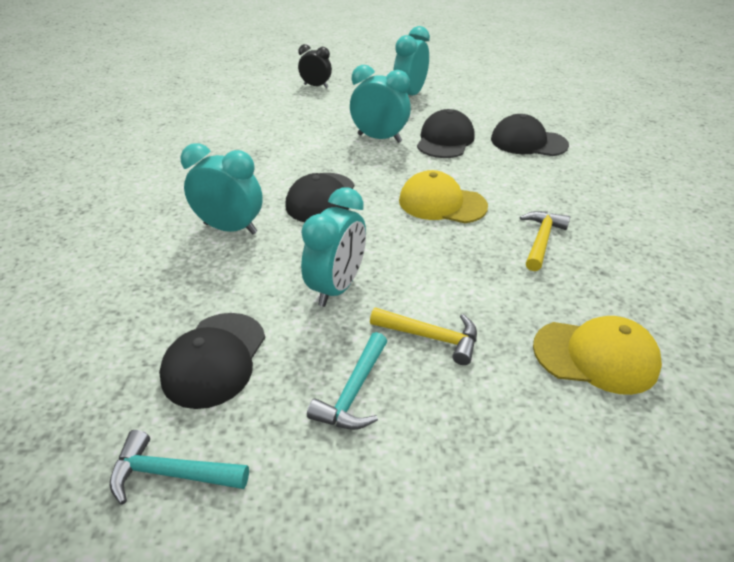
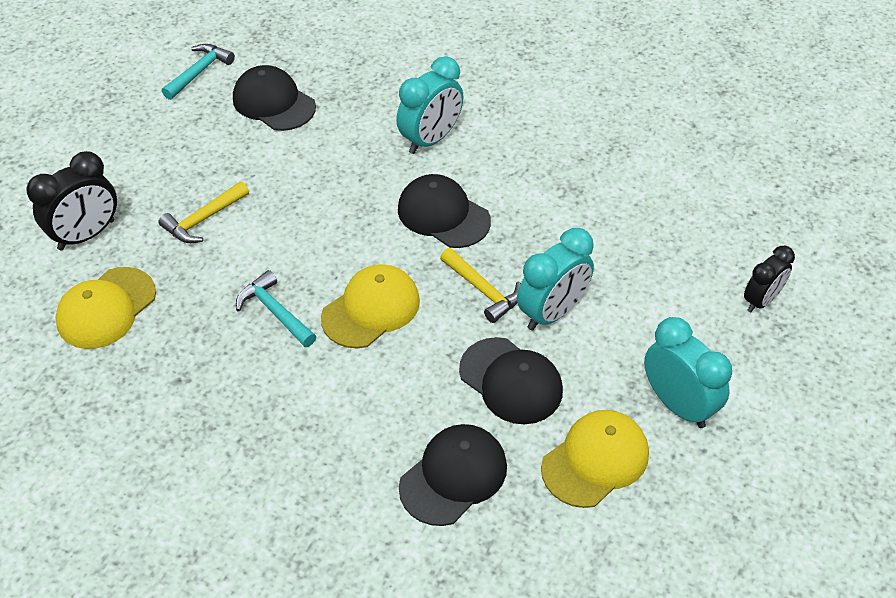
camera: 115 degrees right, 10 degrees up
turquoise clock [301,187,366,307] -> none
turquoise hammer [307,332,387,430] -> turquoise hammer moved to [236,270,316,347]
yellow hammer [520,211,570,271] -> yellow hammer moved to [440,248,521,323]
none -> black clock [26,151,117,251]
none -> yellow cap [541,410,649,508]

